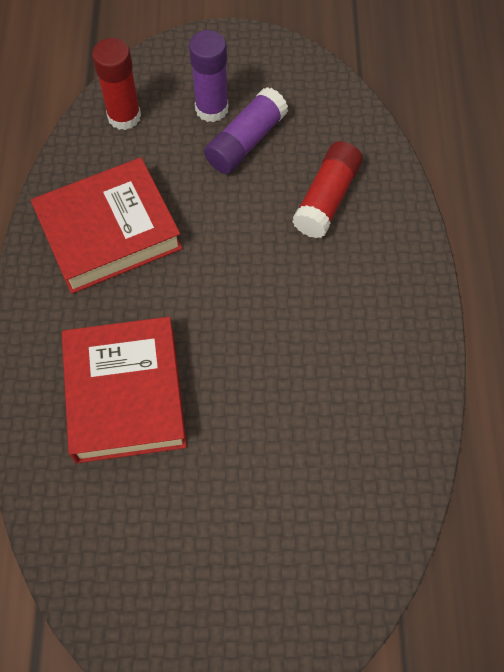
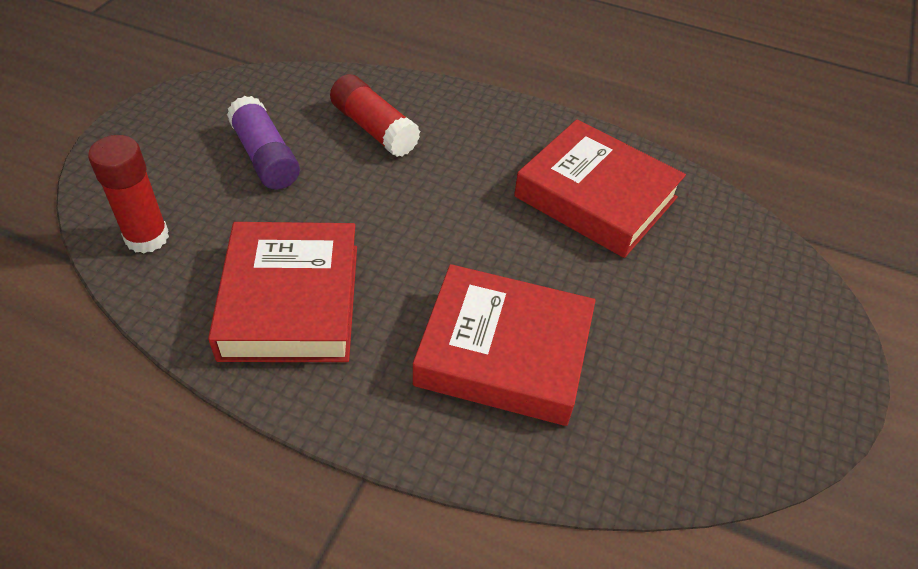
camera: 70 degrees left, 15 degrees down
purple glue stick [189,30,228,122] -> none
none -> red book [514,119,686,258]

